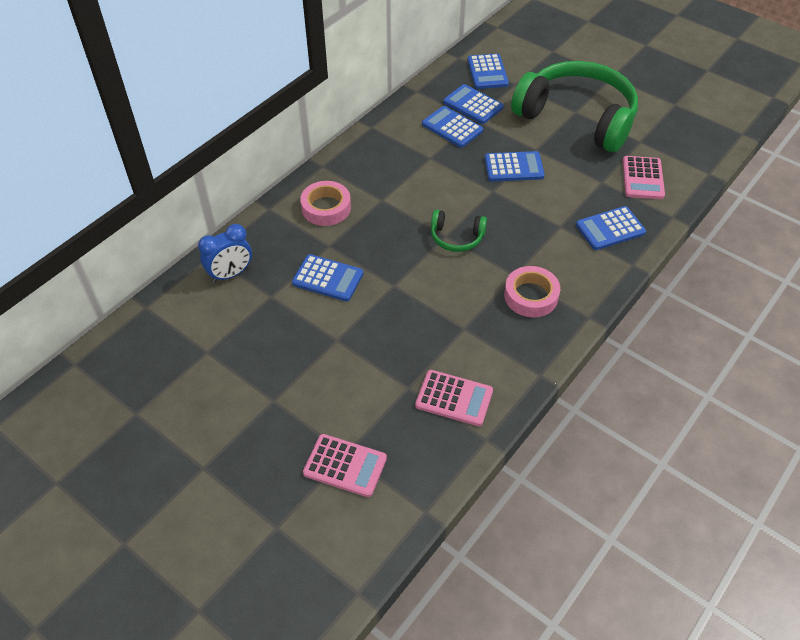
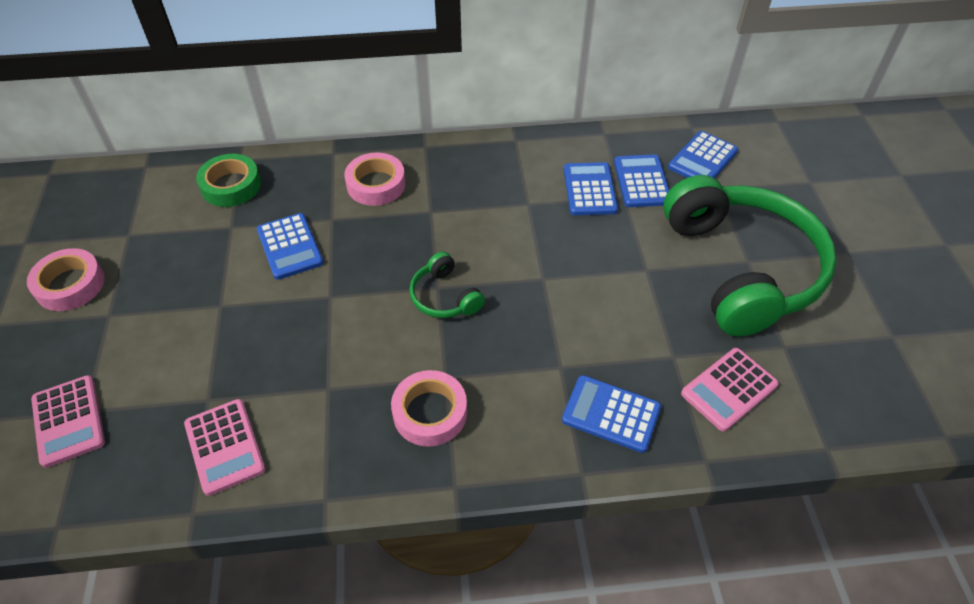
camera: 45 degrees right, 0 degrees up
blue clock [198,224,252,283] -> green tape [196,154,261,207]
blue calculator [485,151,545,182] -> none
none -> pink tape [27,248,105,311]

